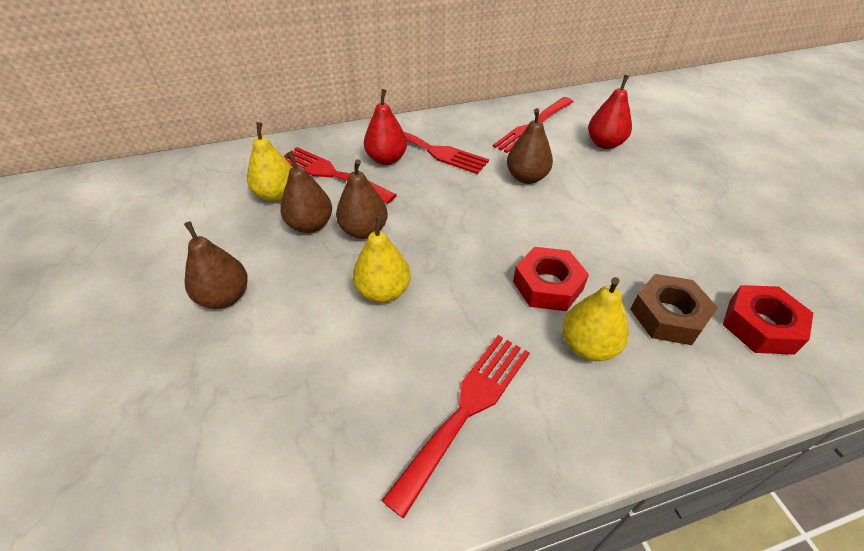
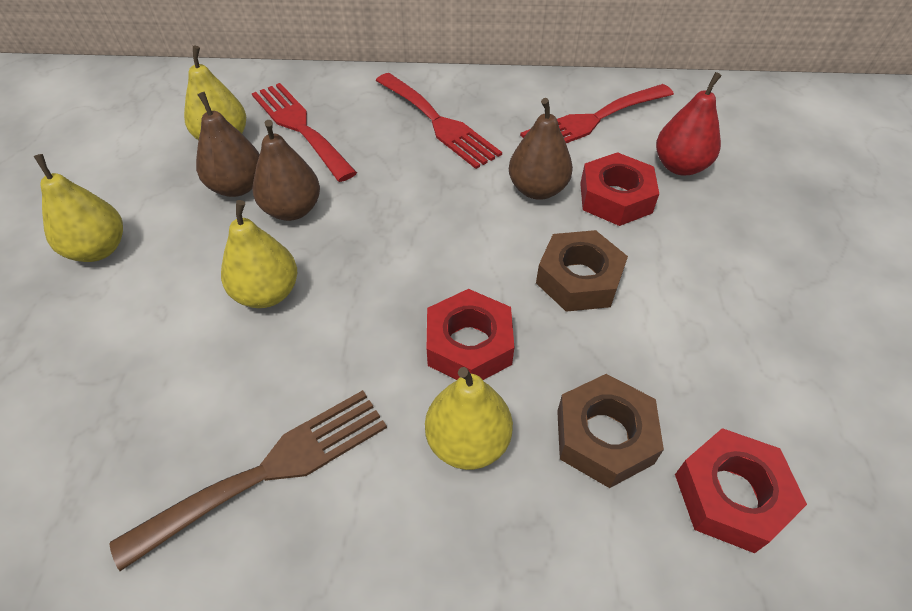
camera: 20 degrees right, 5 degrees up
brown pear [184,221,248,309] -> yellow pear [34,154,123,262]
red pear [364,89,407,165] -> none
red fork [382,335,530,519] -> brown fork [109,390,387,571]
none -> brown nut [536,230,628,312]
none -> red nut [580,152,659,226]

